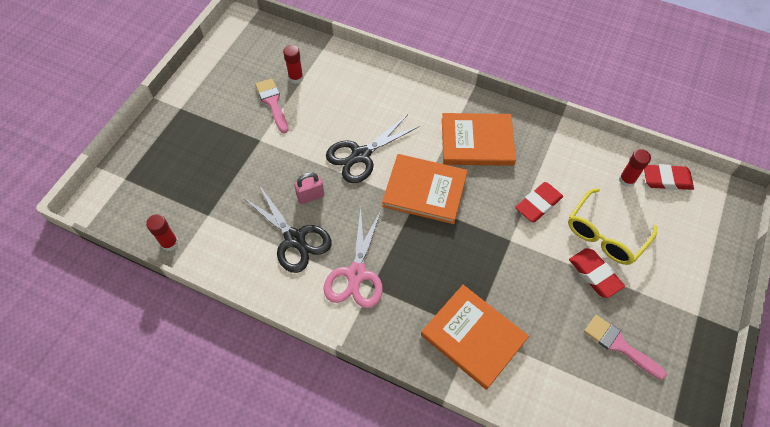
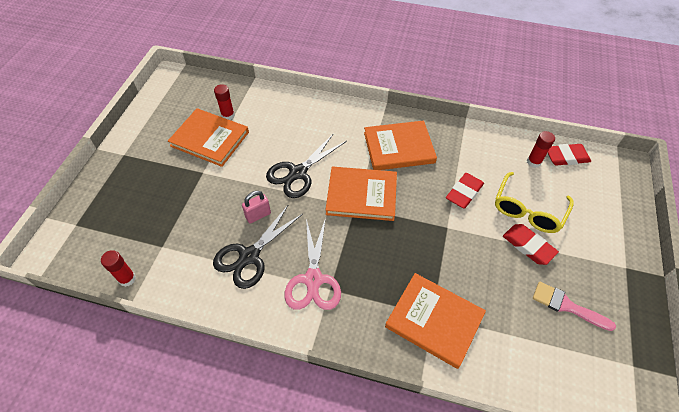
camera: 10 degrees left, 5 degrees down
black scissors [243,185,332,273] -> black scissors turned 90 degrees clockwise [213,205,303,289]
pink brush [255,78,289,133] -> orange book [168,108,249,167]

